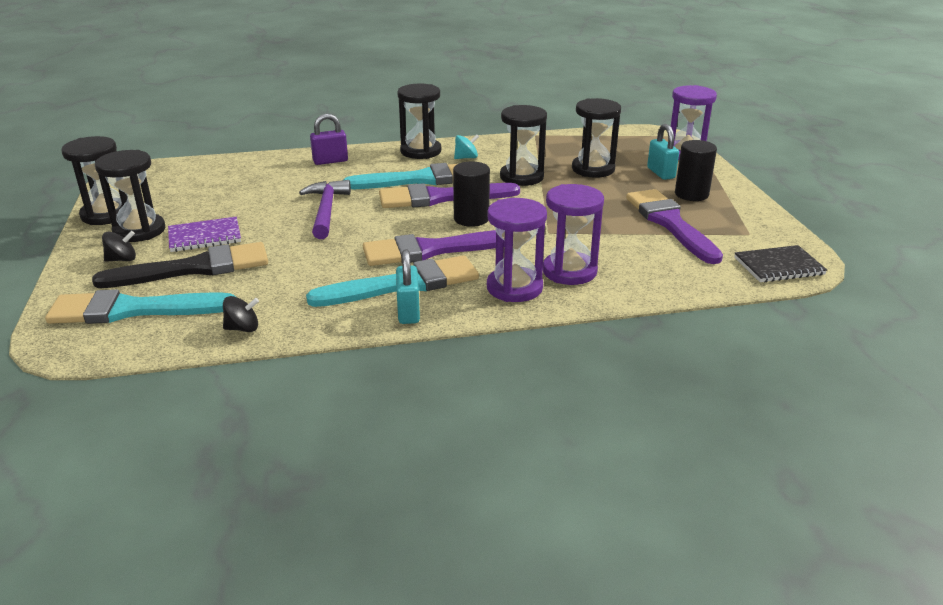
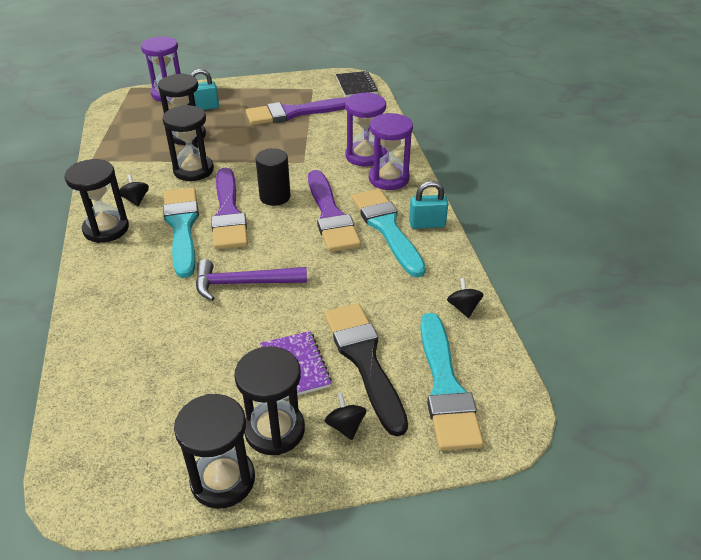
camera: 90 degrees left, 10 degrees up
purple padlock [310,114,348,165] -> none
turquoise spinning top [454,134,479,159] -> black spinning top [119,174,149,206]
black cylinder [675,140,717,201] -> none

